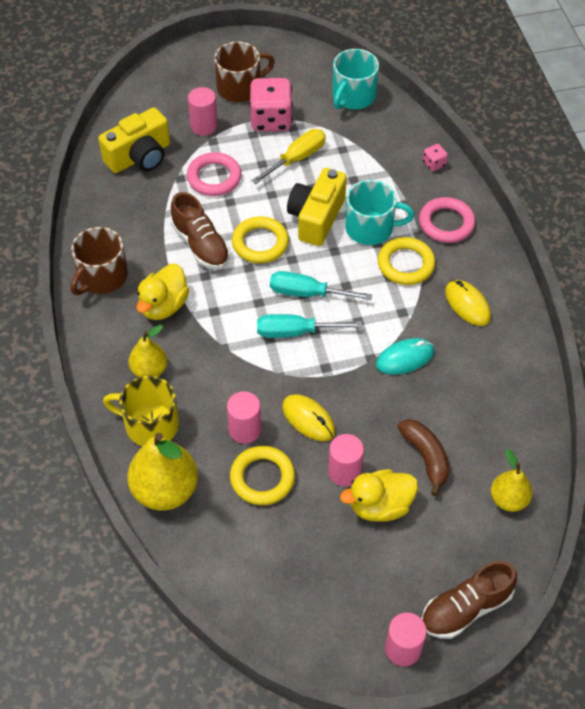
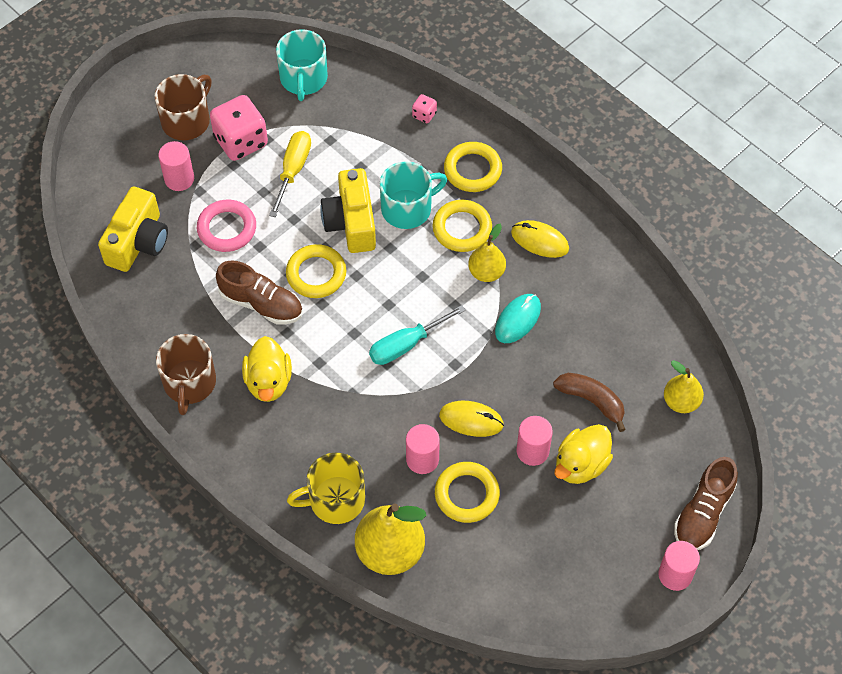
camera: 30 degrees left, 5 degrees up
yellow pear [129,325,167,377] -> yellow pear moved to [468,224,506,282]
turquoise screwdriver [270,271,372,300] -> none
pink ring [419,197,475,243] -> yellow ring [444,142,502,192]

